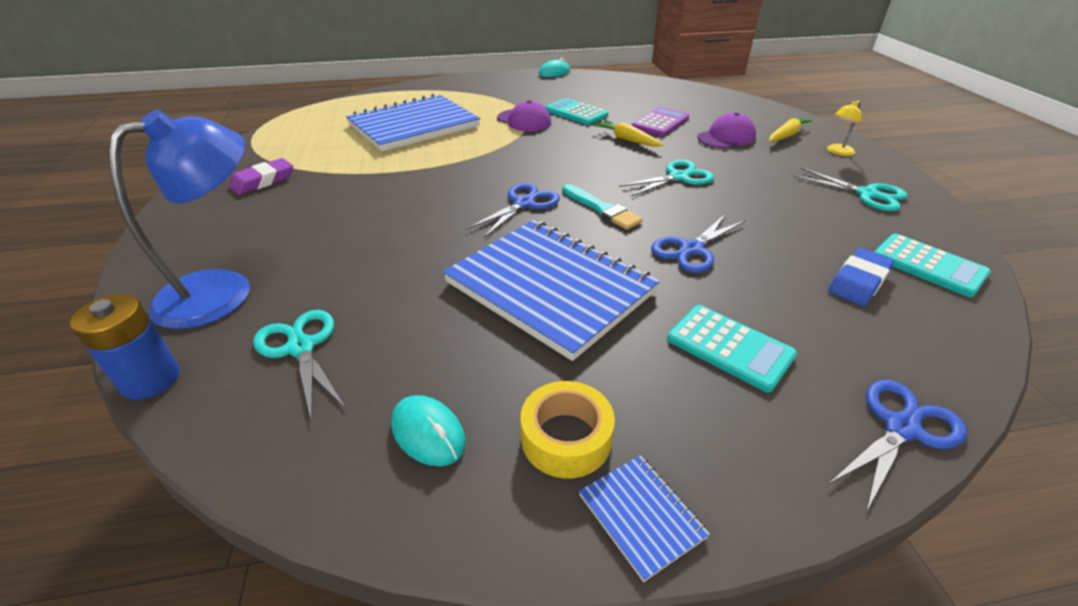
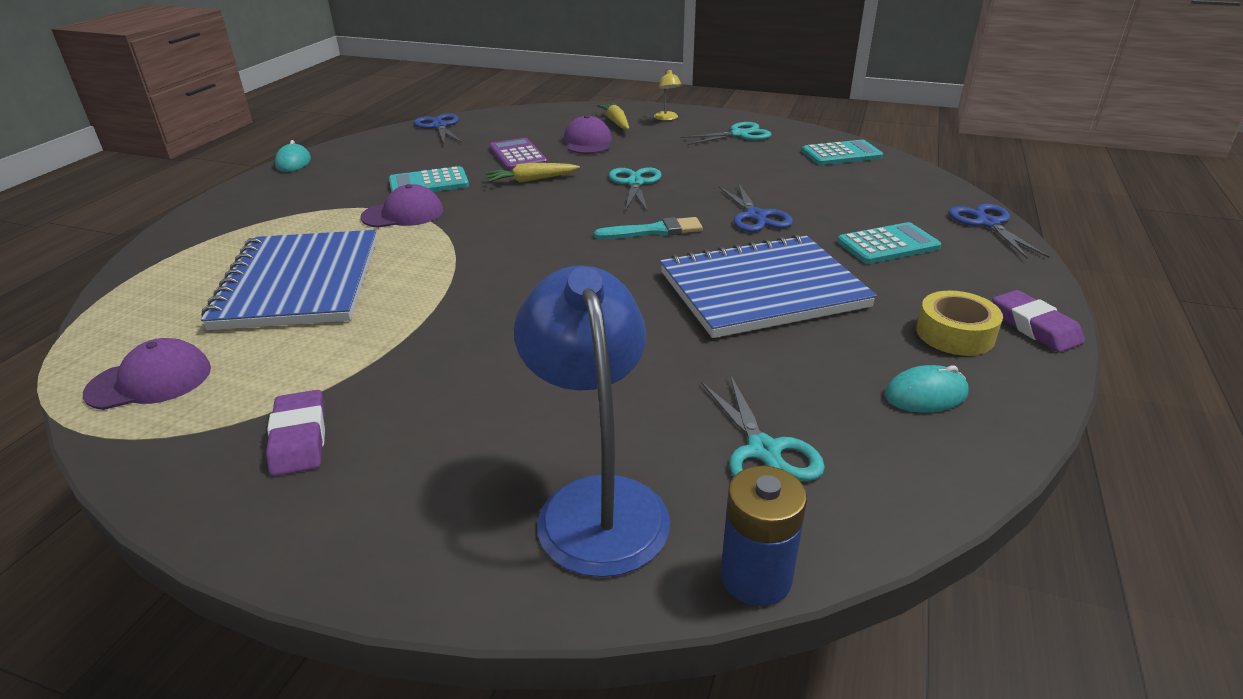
camera: 60 degrees left, 5 degrees down
turquoise scissors [253,310,346,422] -> turquoise scissors turned 105 degrees counterclockwise [701,374,825,481]
blue scissors [467,183,560,238] -> blue scissors moved to [414,113,462,143]
blue notebook [579,455,710,582] -> purple eraser [992,290,1085,353]
blue eraser [828,248,894,306] -> none
none -> purple cap [83,338,211,410]

